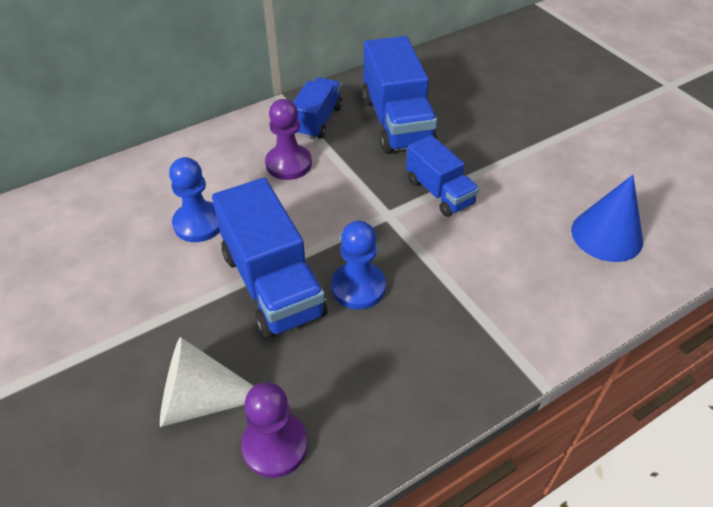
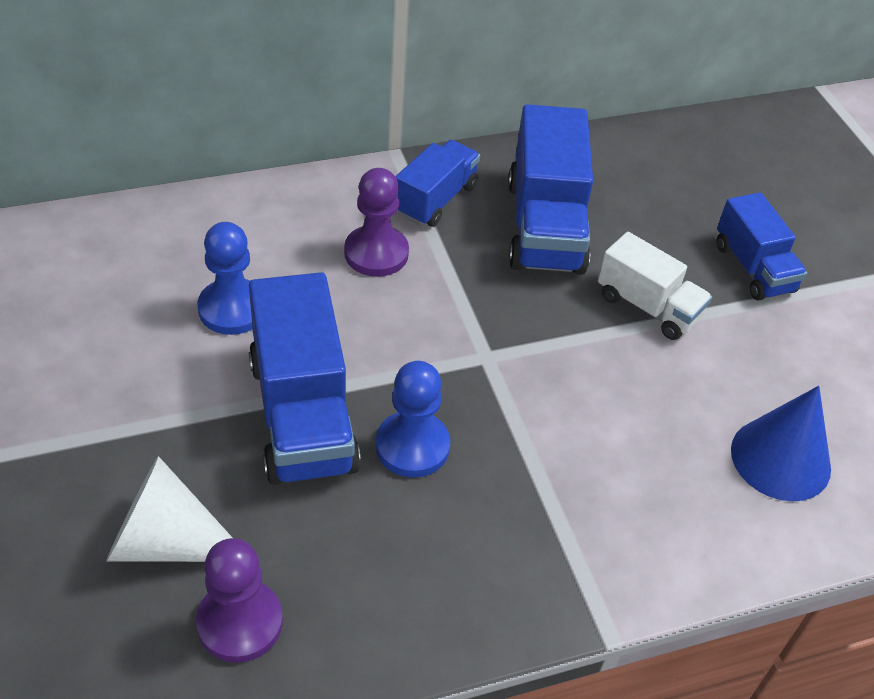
camera: 10 degrees right, 0 degrees up
blue truck [406,135,479,217] -> blue truck moved to [717,192,807,301]
none -> white truck [598,232,712,340]

